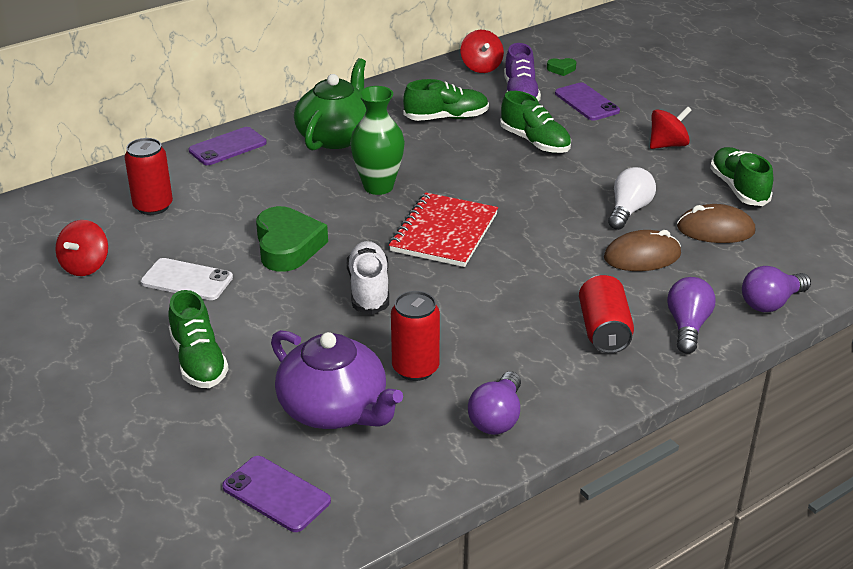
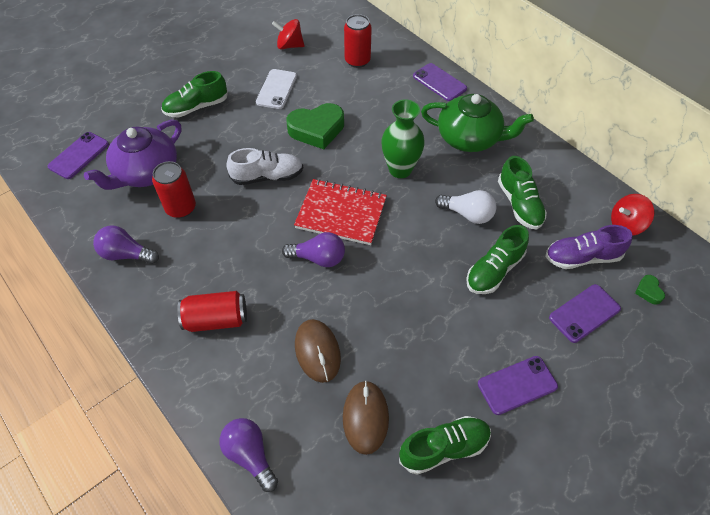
camera: 85 degrees right, 20 degrees up
white light bulb [608,167,656,230] -> white light bulb moved to [435,190,497,224]
red spinning top [650,106,692,149] -> purple phone [478,356,558,415]
purple light bulb [667,277,715,354] -> purple light bulb moved to [282,232,345,267]

